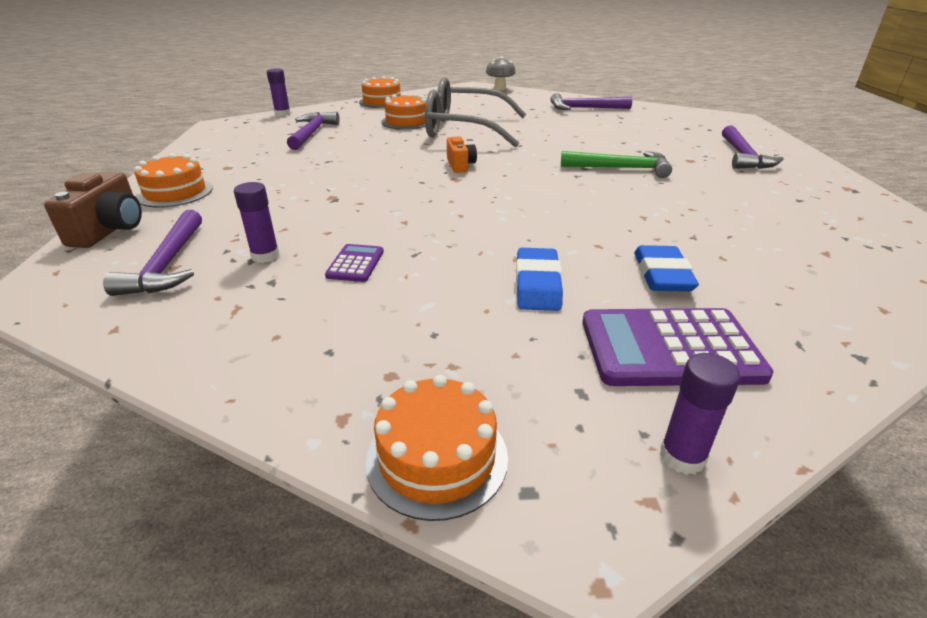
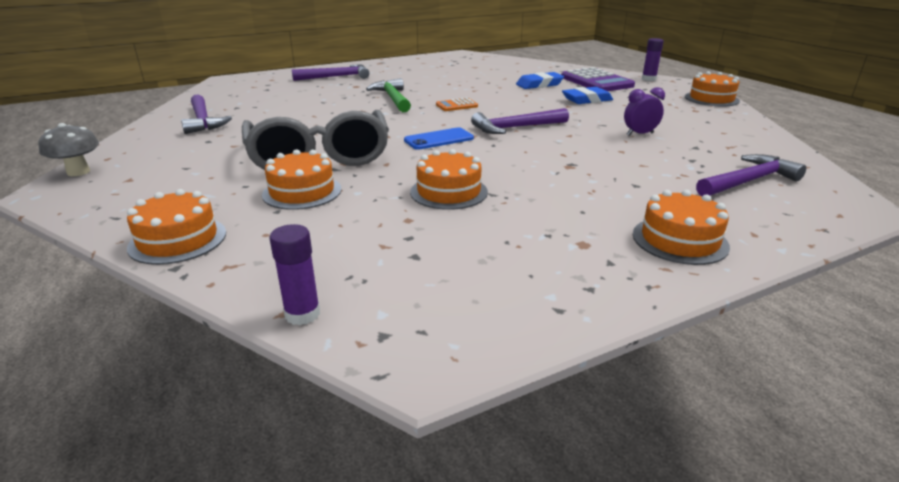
camera: 115 degrees left, 5 degrees down
brown camera [44,172,142,248] -> none
purple glue stick [234,182,280,263] -> none
purple hammer [287,112,340,150] -> purple hammer moved to [471,108,569,134]
purple calculator [325,244,384,282] -> purple clock [624,87,665,135]
orange camera [447,136,477,173] -> blue phone [404,127,474,150]
none -> orange cake [410,149,488,210]
none -> orange calculator [436,98,478,111]

